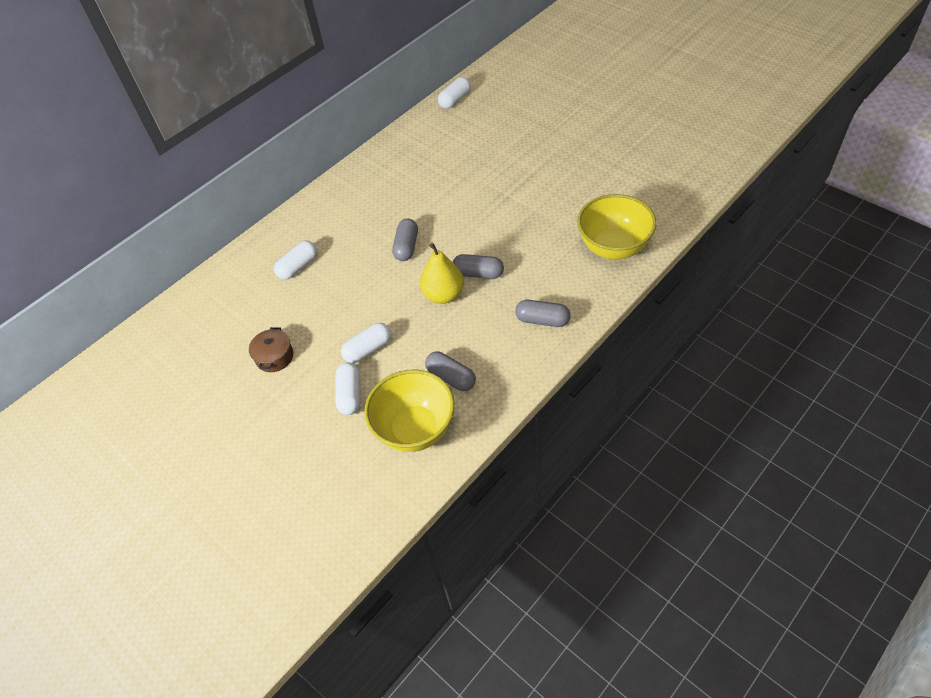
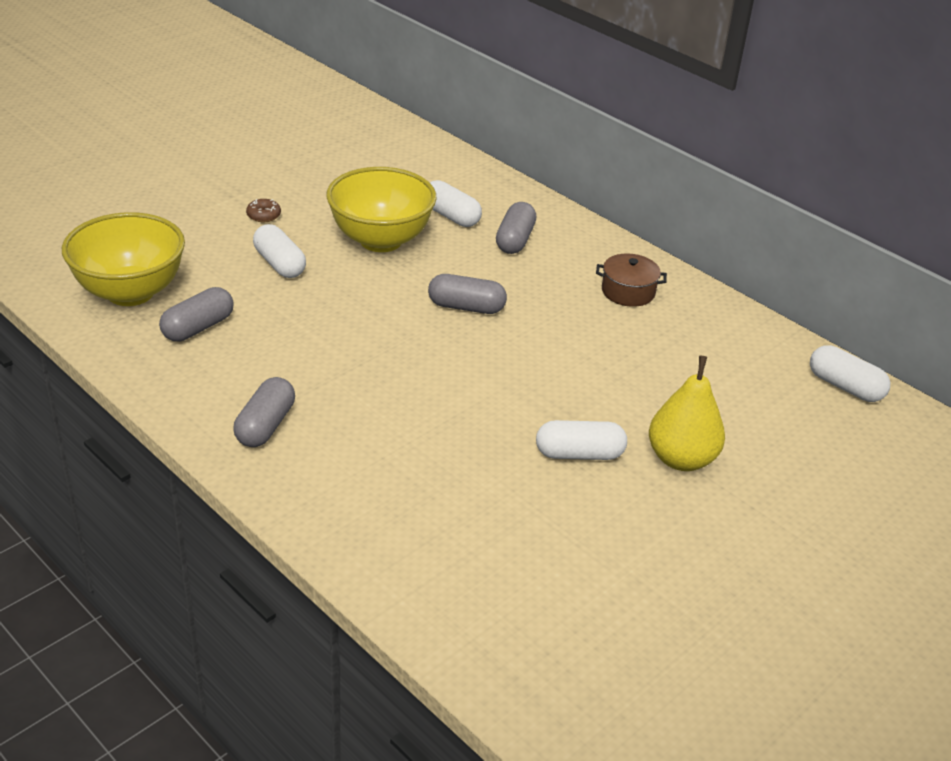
camera: 85 degrees right, 15 degrees down
brown pot [249,327,294,372] -> brown pot moved to [596,253,667,307]
white capsule [335,362,360,415] -> white capsule moved to [536,420,627,460]
yellow pear [420,243,464,304] -> yellow pear moved to [649,356,725,471]
grey capsule [453,254,504,279] -> grey capsule moved to [496,202,536,254]
yellow bowl [577,194,657,260] -> yellow bowl moved to [326,167,437,252]
none -> brown donut [246,199,281,222]

